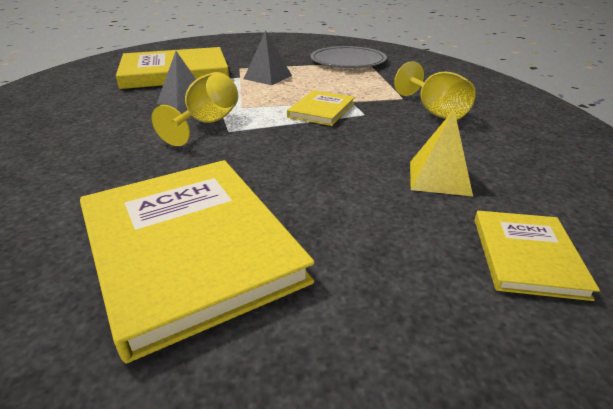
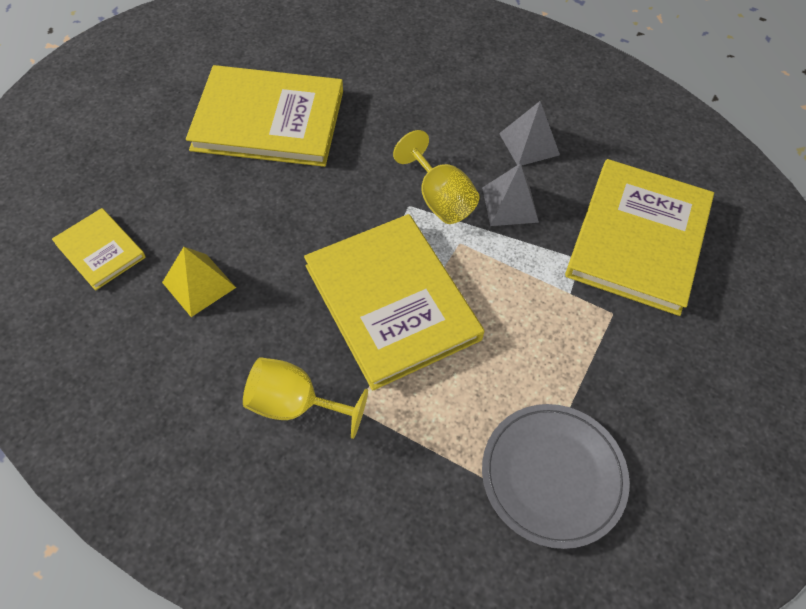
camera: 125 degrees right, 25 degrees up
grey pyramid [244,31,292,85] -> grey pyramid moved to [499,101,560,166]
yellow book [287,90,355,126] -> yellow book [304,214,484,391], size x2.02

